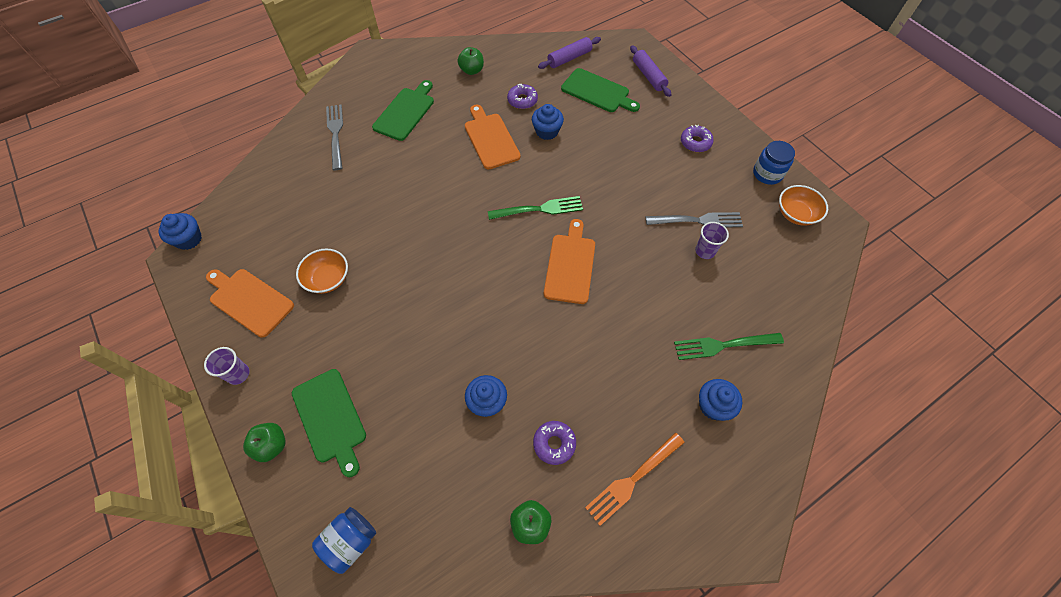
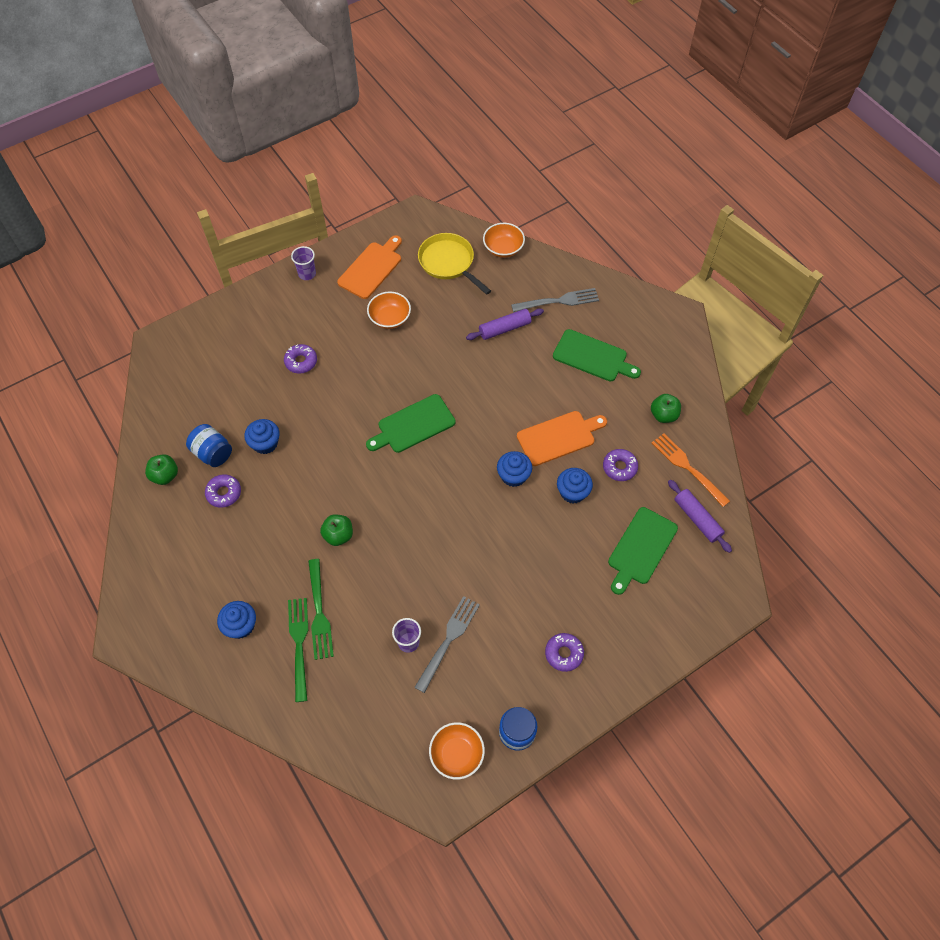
camera: 90 degrees right, 0 degrees up
blue cupcake [159,213,202,250] -> blue cupcake moved to [497,451,532,487]
green apple [243,423,286,462] -> green apple moved to [320,514,353,546]
green cutting board [292,369,366,477] -> green cutting board moved to [366,394,456,453]
blue jar [312,507,376,574] -> blue jar moved to [186,424,232,467]
green fork [488,196,583,220] -> green fork moved to [308,559,334,660]
orange cutting board [544,219,595,304] -> none
orange fork [585,433,685,526] -> orange fork moved to [652,433,730,507]
purple rolling pin [630,45,671,97] -> purple rolling pin moved to [466,308,544,340]
grey fork [646,212,743,227] -> grey fork turned 150 degrees counterclockwise [414,596,480,693]
none -> purple donut [284,344,317,374]
none -> yellow pan [418,233,491,295]
none -> orange bowl [483,223,525,258]

